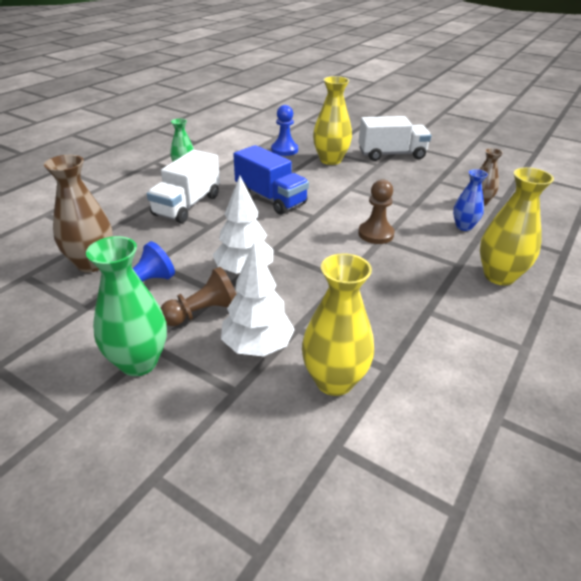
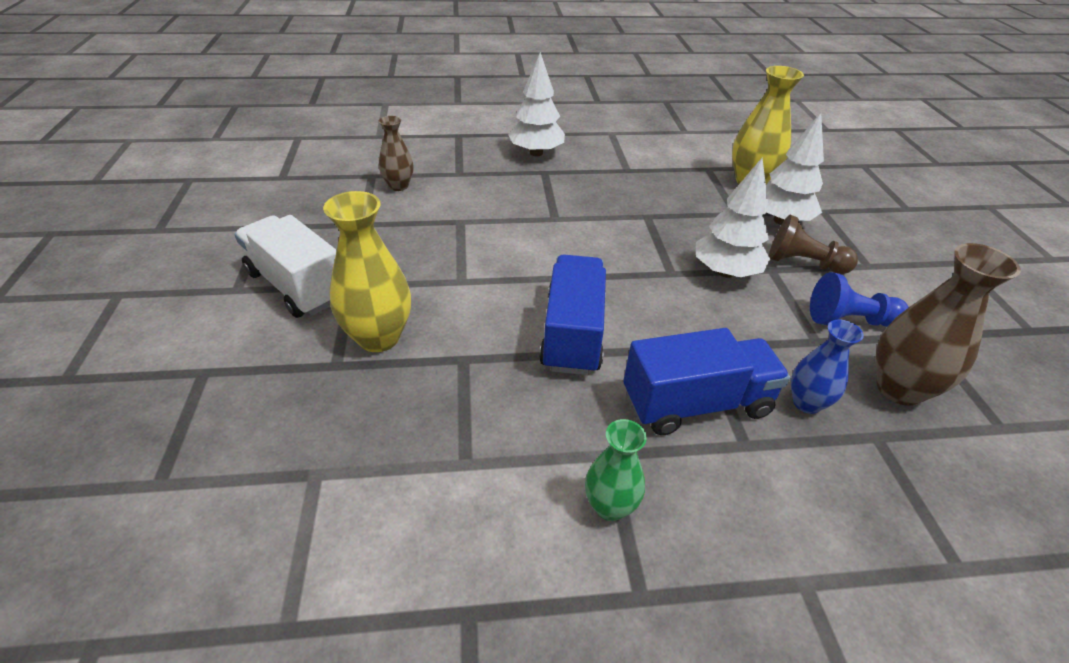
camera: 130 degrees left, 5 degrees up
green vase [86,236,167,376] -> none
white truck [147,150,220,223] -> blue truck [623,328,790,435]
blue pawn [271,105,298,156] -> none
brown pawn [358,179,394,244] -> none
blue vase [453,169,488,231] -> blue vase moved to [791,319,864,414]
yellow vase [480,167,554,286] -> white tree [508,52,565,156]

